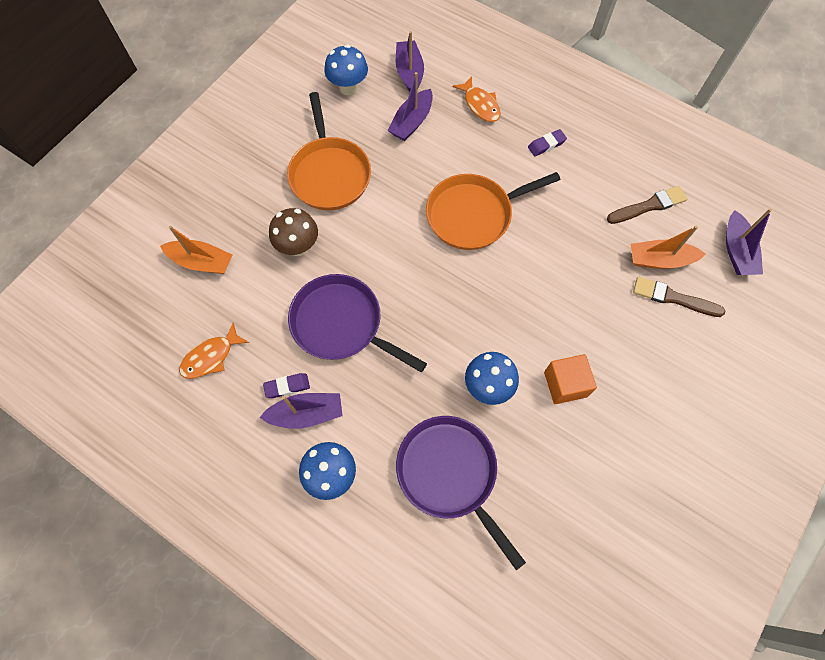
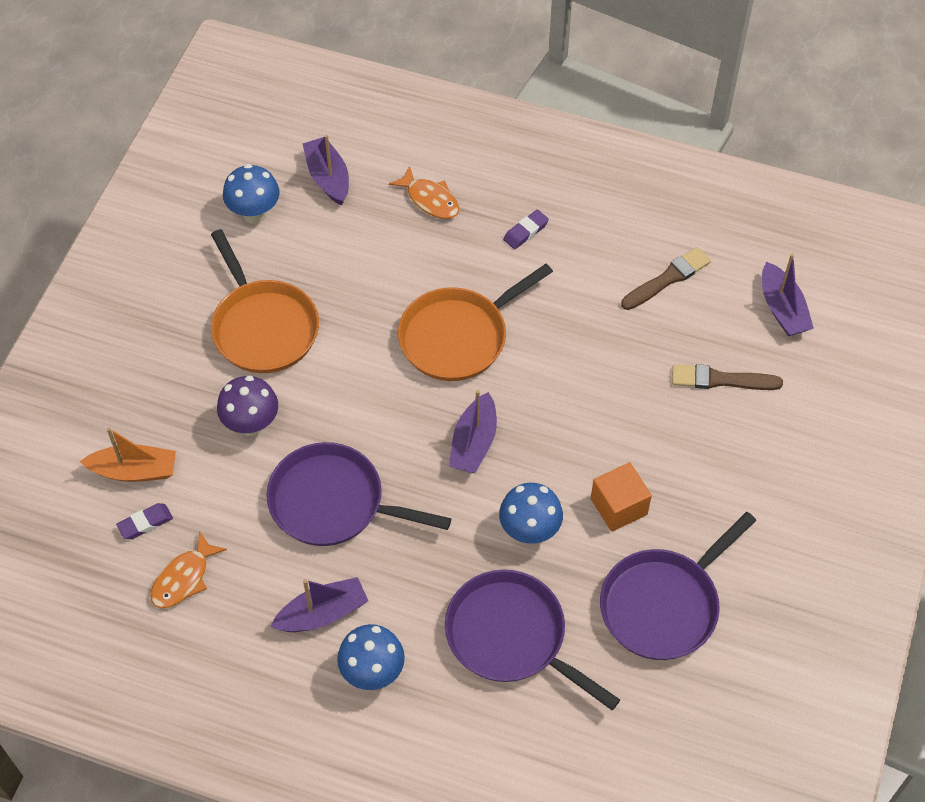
camera: 15 degrees left, 10 degrees down
purple eraser [263,373,310,398] -> purple eraser moved to [116,503,173,539]
brown mushroom [269,208,318,256] -> purple mushroom [217,376,278,436]
purple boat [387,72,433,141] -> purple boat moved to [449,390,497,473]
orange boat [631,226,705,269] -> none
none -> purple pan [600,512,756,660]

